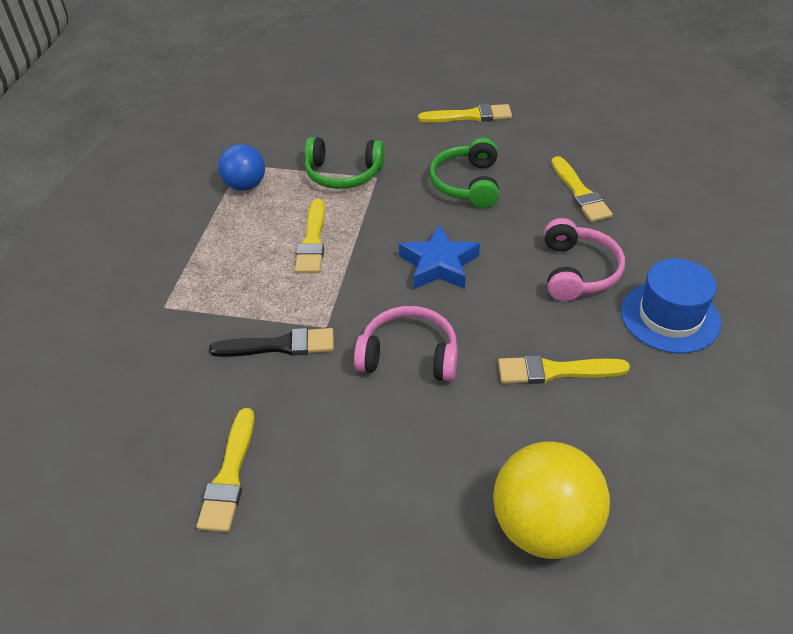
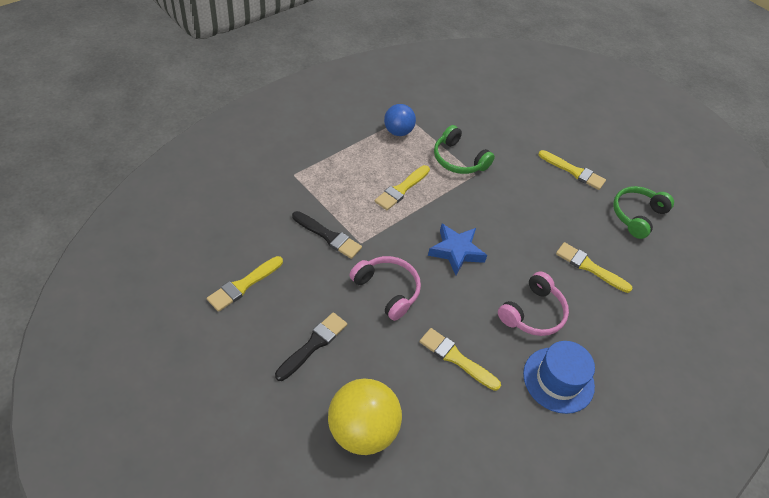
camera: 30 degrees right, 5 degrees up
green headphones [429,138,499,208] -> green headphones moved to [613,186,674,239]
yellow brush [551,156,613,222] -> yellow brush turned 105 degrees clockwise [556,242,633,293]
none -> black brush [275,312,347,381]

